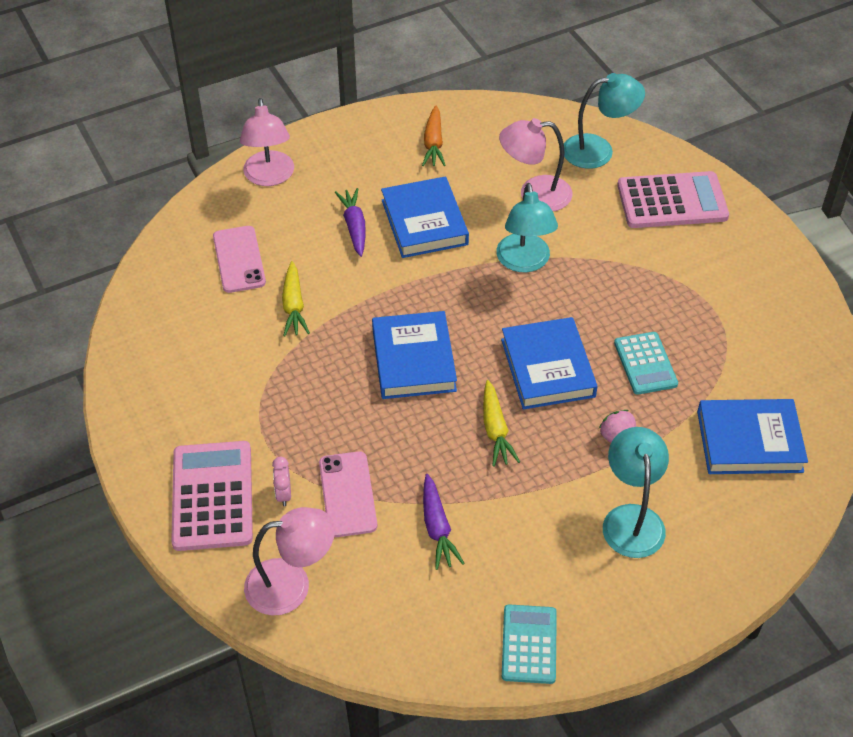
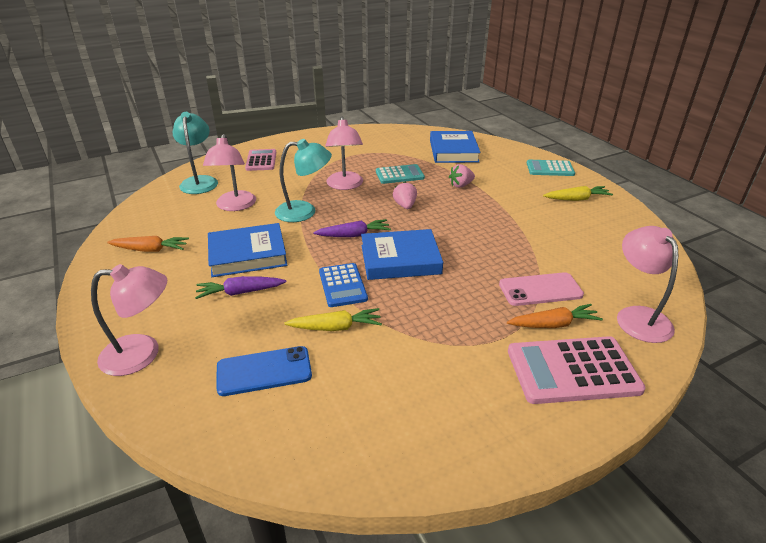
camera: 90 degrees left, 15 degrees down
pink phone [213,226,266,293] -> blue phone [216,346,312,396]
pink clock [272,457,291,506] -> orange carrot [507,304,603,328]
purple carrot [423,474,465,570] -> purple carrot moved to [313,219,391,237]
yellow carrot [483,380,520,467] -> yellow carrot moved to [543,186,613,201]
blue book [501,317,598,409] -> pink strawberry [393,182,417,209]
turquoise calculator [502,604,557,684] -> turquoise calculator moved to [527,160,575,176]
turquoise lamp [603,427,669,558] -> none
pink calculator [617,171,729,228] -> pink calculator [245,149,276,171], size x0.63
none -> blue calculator [319,263,368,307]
none -> pink lamp [325,117,363,190]

